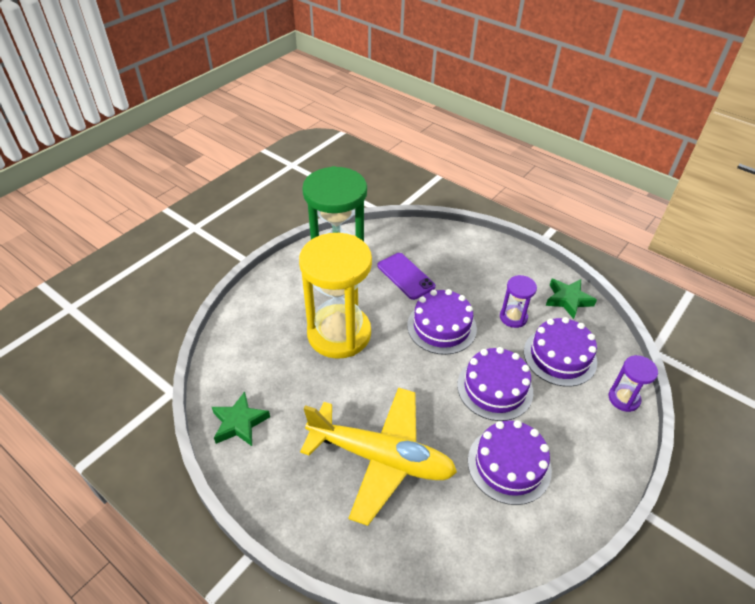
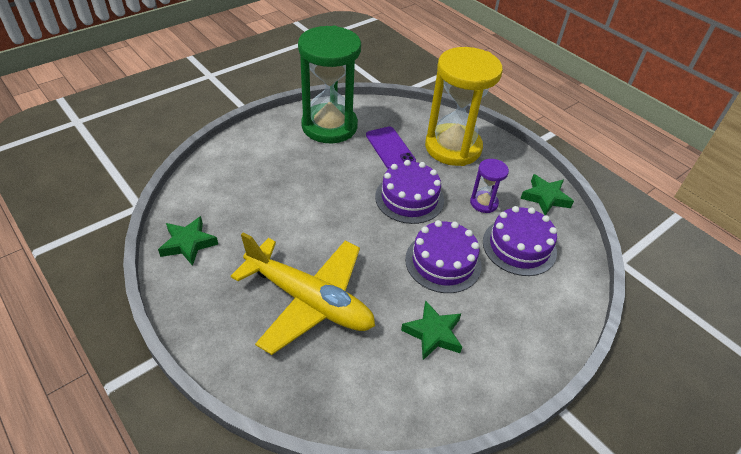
camera: 10 degrees right, 0 degrees up
yellow hourglass [299,233,372,359] -> yellow hourglass moved to [425,47,503,166]
purple cake [468,420,552,505] -> green star [401,300,462,360]
purple hourglass [609,355,658,412] -> none

